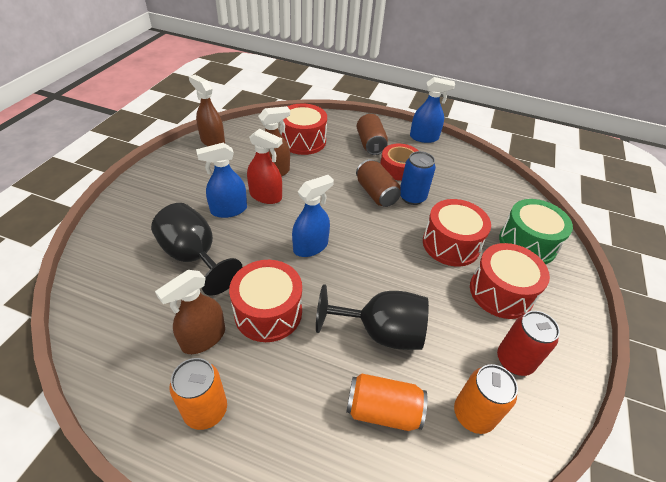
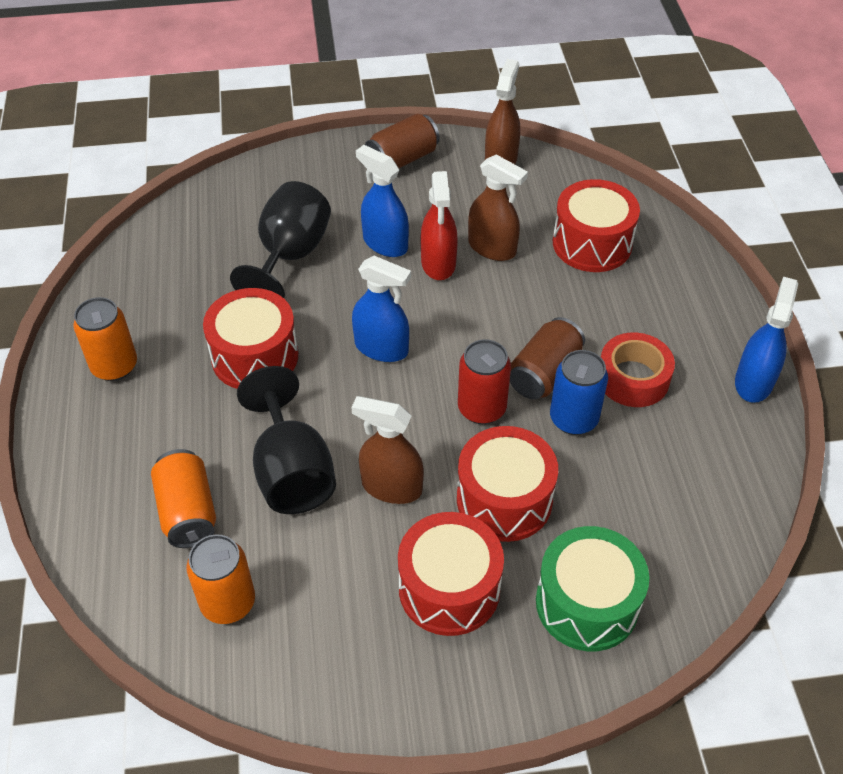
camera: 65 degrees right, 5 degrees up
brown spray bottle [155,270,225,354] -> brown spray bottle moved to [351,396,424,504]
brown can [357,114,388,155] -> brown can moved to [365,114,440,168]
blue spray bottle [410,77,455,143] -> blue spray bottle turned 135 degrees counterclockwise [735,277,798,403]
red can [497,311,560,376] -> red can moved to [458,339,511,424]

